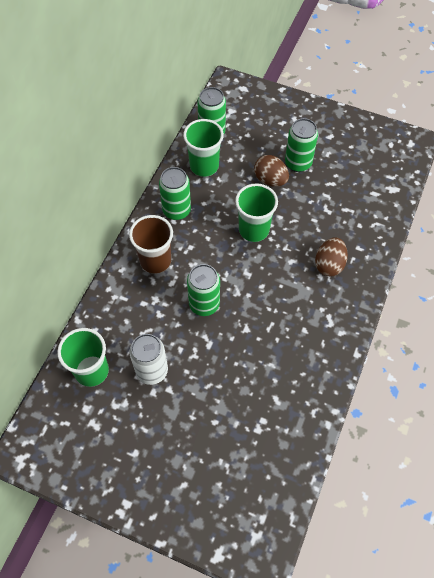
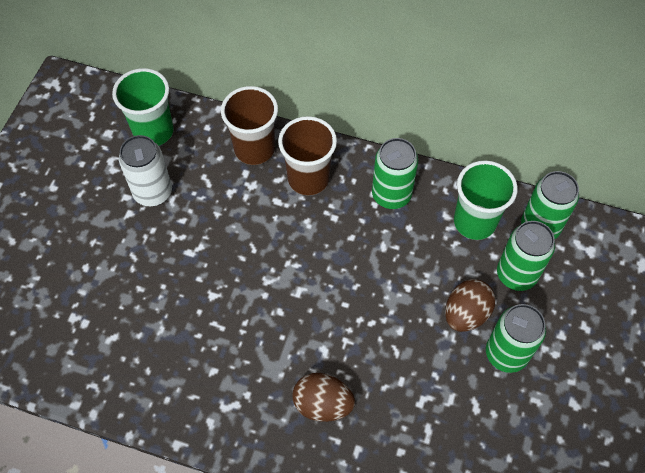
camera: 85 degrees right, 0 degrees up
green can [187,264,220,316] -> green can moved to [497,221,555,291]
green cup [235,183,278,242] -> none
none -> brown cup [221,86,278,165]

